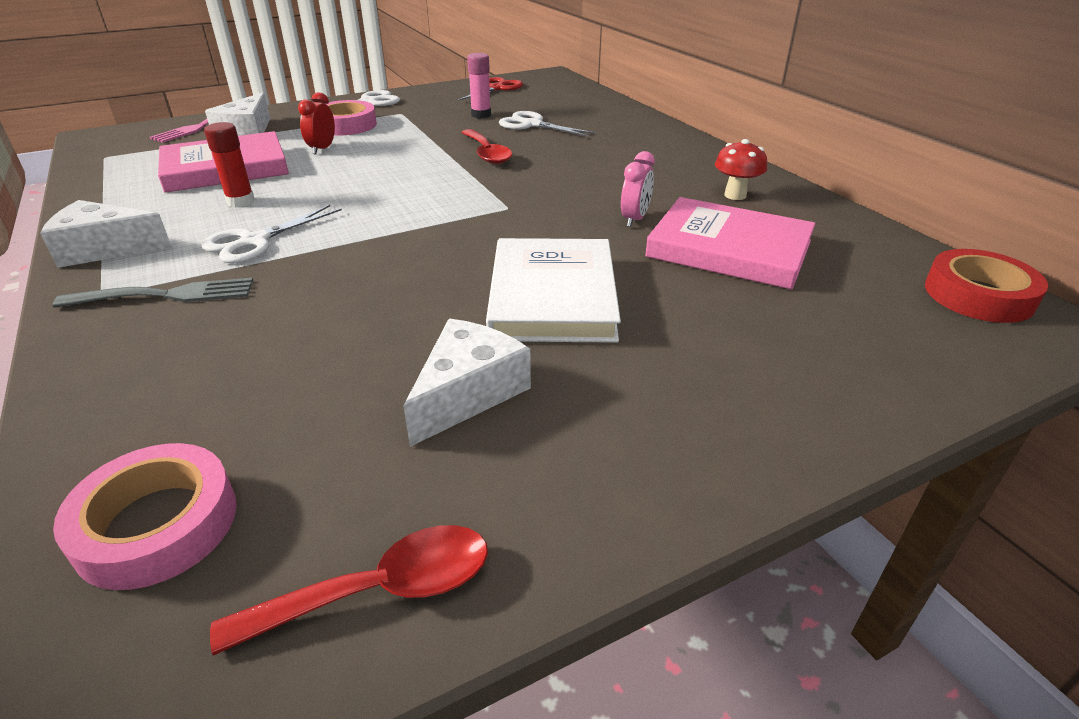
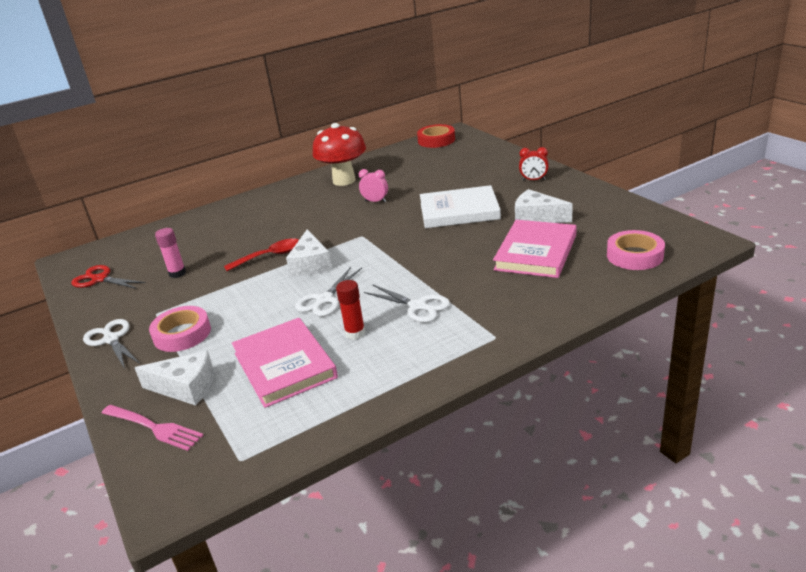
camera: 90 degrees left, 5 degrees down
white cheese [40,200,172,268] -> white cheese moved to [286,229,332,276]
grey fork [53,278,253,308] -> none
red spoon [210,525,488,656] -> none
red clock [298,92,335,155] -> red clock moved to [519,147,549,181]
white scissors [499,111,596,137] -> white scissors moved to [295,267,362,316]
pink book [645,197,815,289] -> pink book moved to [493,220,577,278]
red mushroom [715,139,767,200] -> red mushroom [313,123,366,186], size x1.97

